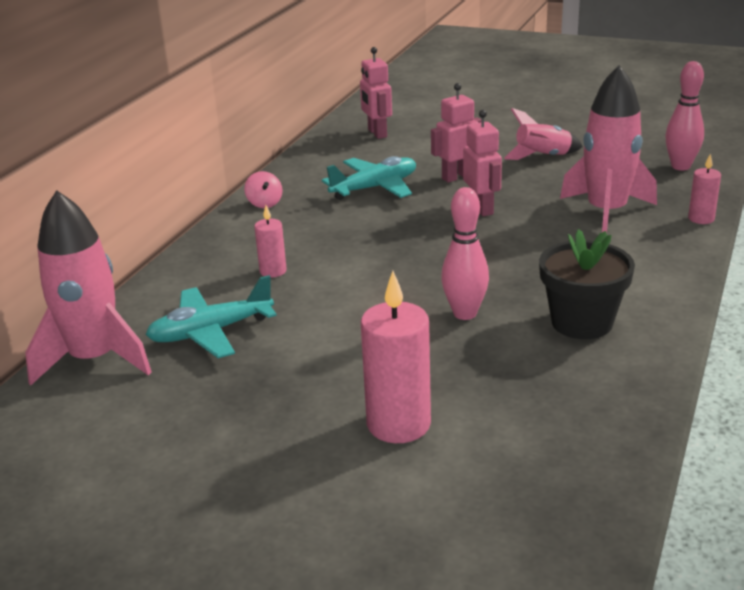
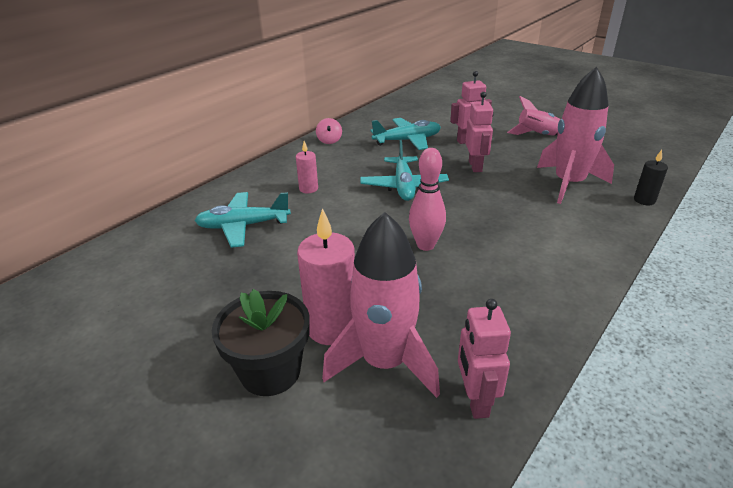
camera: 15 degrees right, 5 degrees up
pink rocket [25,190,152,386] -> pink rocket moved to [322,212,440,398]
pink robot [360,47,392,139] -> pink robot moved to [458,299,511,419]
black flower pot [539,229,635,339] -> black flower pot moved to [212,289,310,396]
pink bowling pin [665,61,704,170] -> none
pink candle [688,154,721,224] -> black candle [634,150,668,205]
none -> turquoise plane [360,140,449,201]

